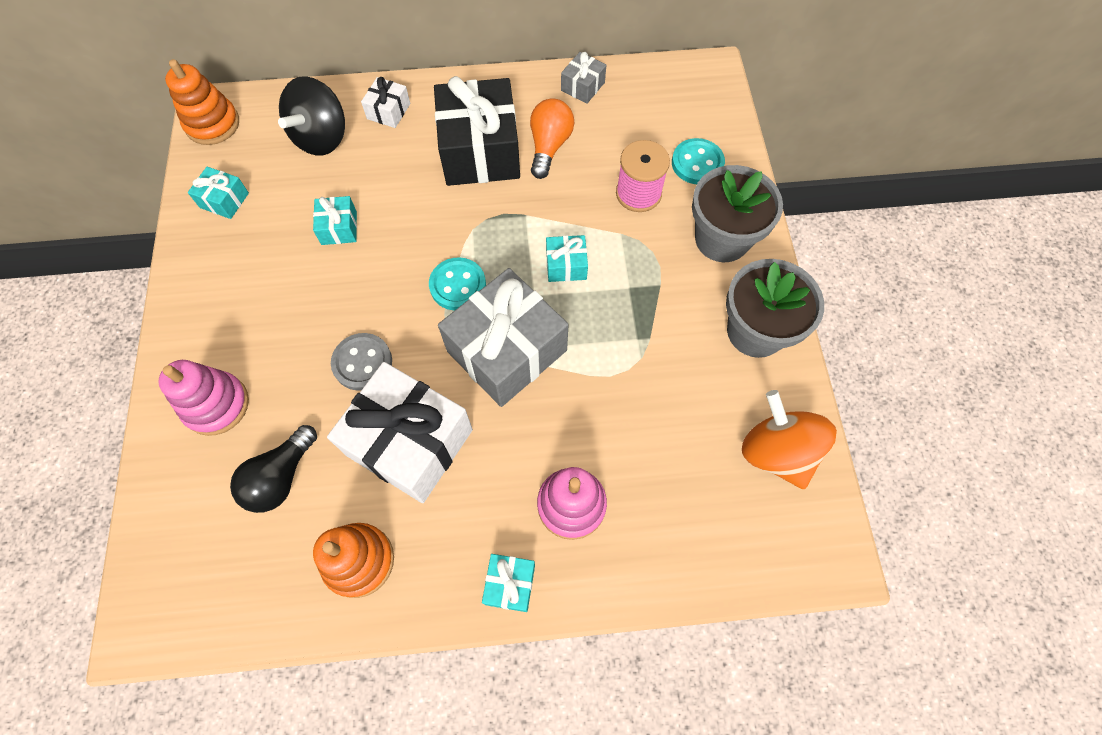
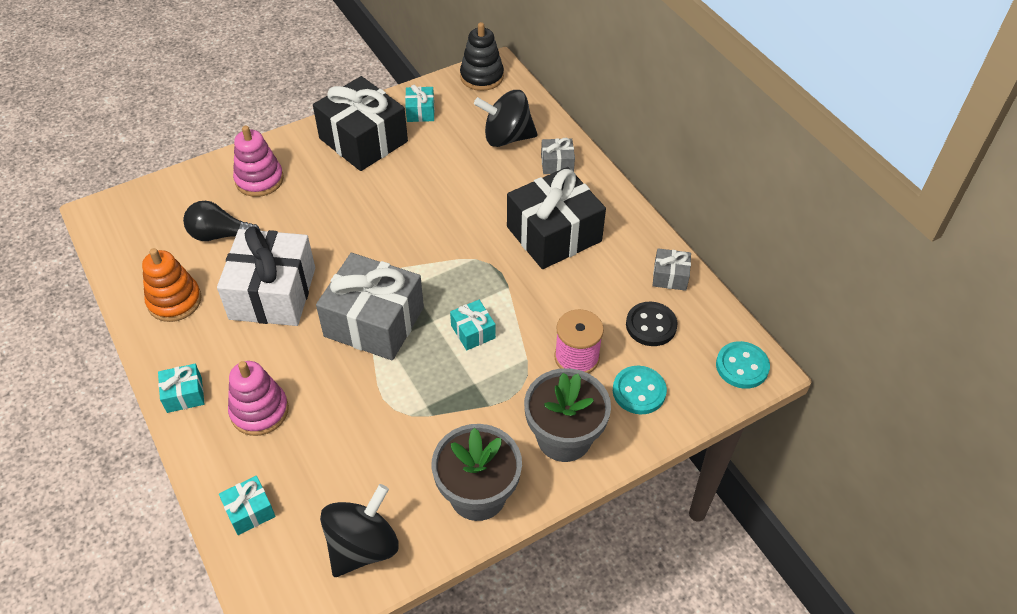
camera: 65 degrees right, 15 degrees down
orange stacking toy [165,59,239,145] -> black stacking toy [460,22,504,91]
turquoise gift [313,196,357,245] -> turquoise gift moved to [219,476,276,535]
grey button [331,333,392,391] -> none
white gift [361,77,410,128] -> grey gift [541,138,575,174]
turquoise button [429,258,486,311] -> turquoise button moved to [716,341,770,389]
orange light bulb [530,98,574,179] -> none
orange spinning top [742,390,837,489] -> black spinning top [320,484,399,577]
none -> black gift [313,76,408,171]
none -> black button [626,302,678,346]

